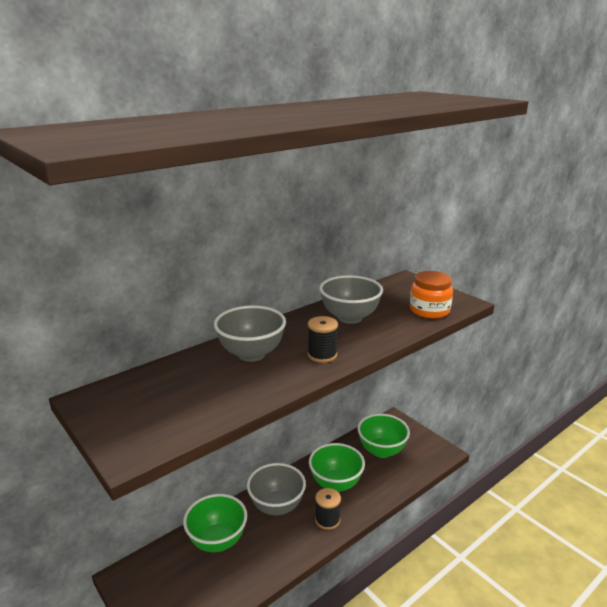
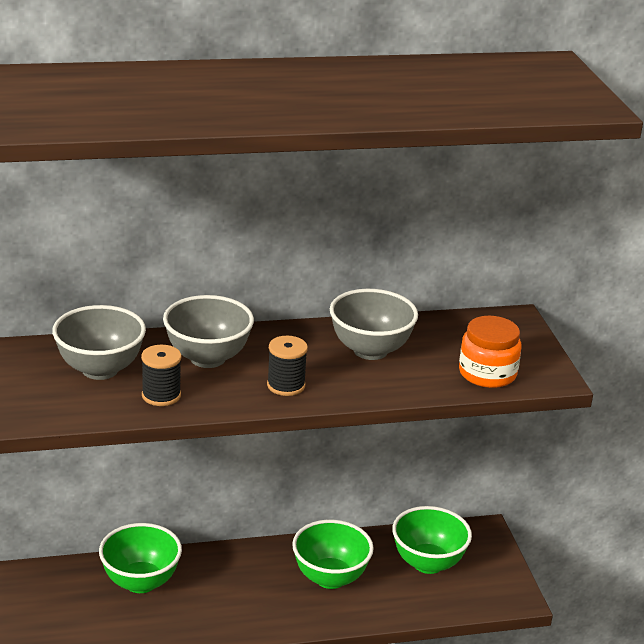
camera: 25 degrees right, 5 degrees up
grey bowl [247,463,306,516] -> grey bowl moved to [52,305,146,380]
black spool [315,488,341,530] -> black spool moved to [141,345,181,406]

